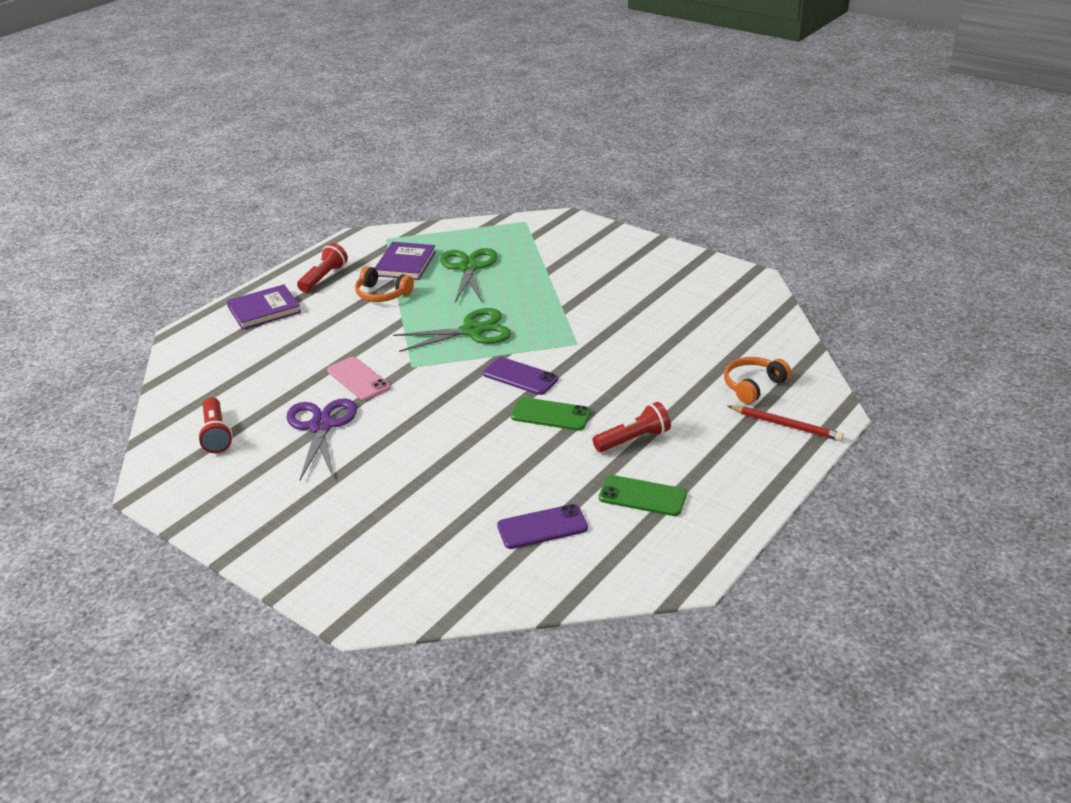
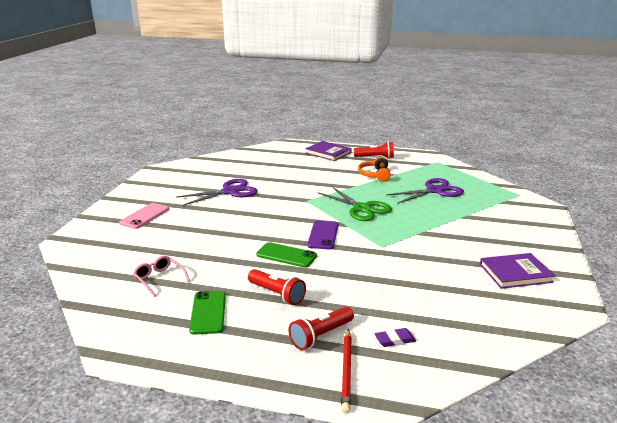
camera: 65 degrees right, 10 degrees down
red flashlight [198,397,232,453] -> red flashlight moved to [289,306,354,350]
pink phone [327,357,391,401] -> pink phone moved to [119,203,169,229]
purple book [375,242,436,280] -> purple book moved to [480,253,555,289]
green scissors [440,248,497,302] -> purple scissors [386,178,464,204]
purple phone [497,504,588,549] -> pink glasses [133,256,190,297]
green phone [511,397,591,431] -> green phone turned 60 degrees counterclockwise [256,242,317,268]
orange headphones [724,357,791,404] -> purple eraser [374,328,416,347]

